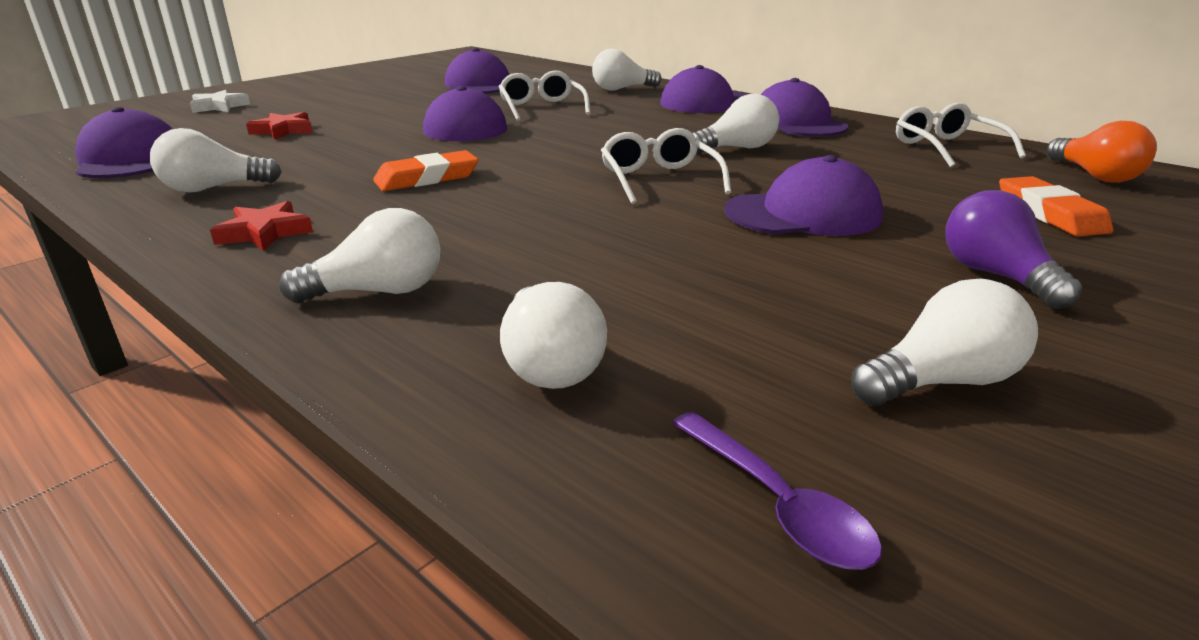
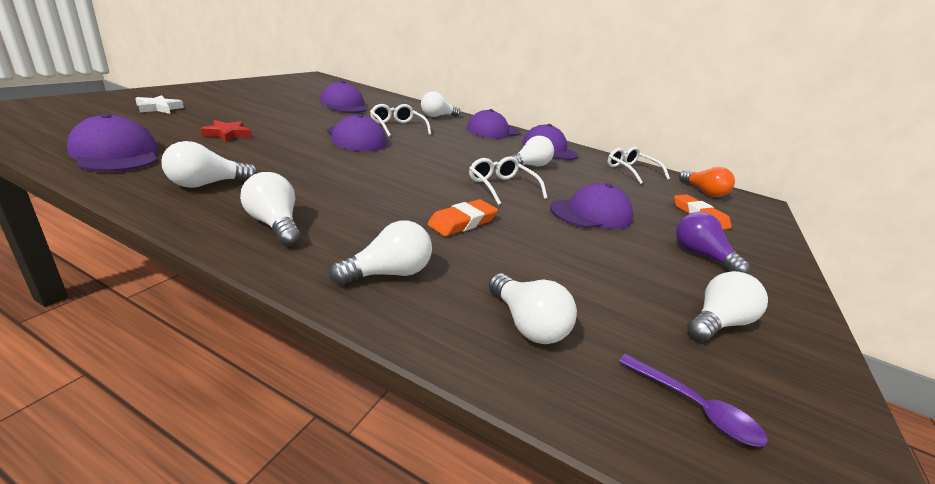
camera: 20 degrees left, 0 degrees up
red star [210,201,313,251] -> white light bulb [240,172,301,246]
orange eraser [373,150,479,191] -> orange eraser moved to [427,199,498,236]

